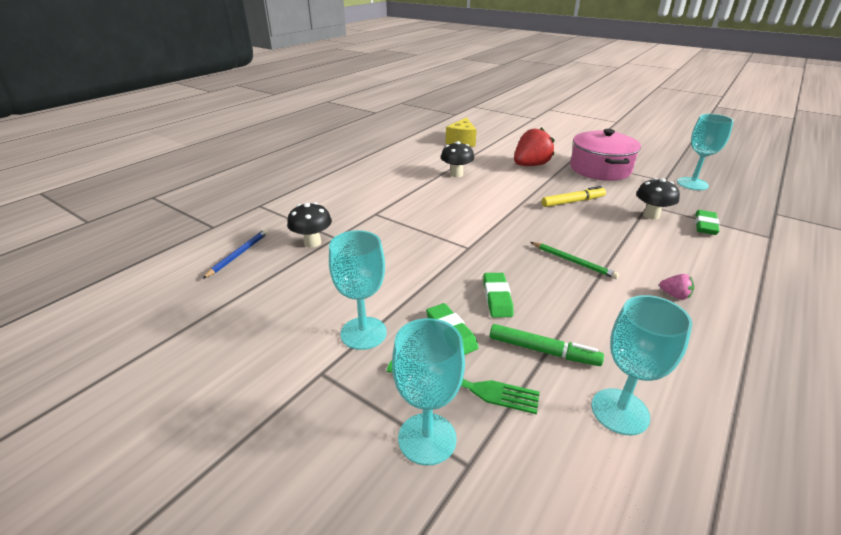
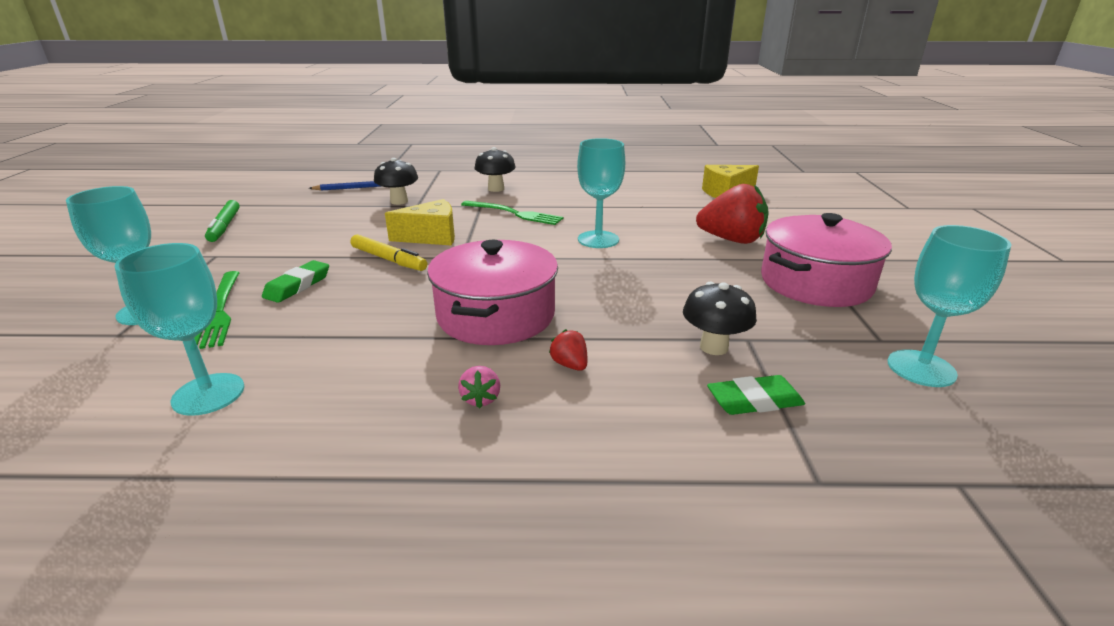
camera: 55 degrees right, 5 degrees down
turquoise goblet [329,230,387,350] -> turquoise goblet moved to [577,138,625,248]
black mushroom [441,141,474,177] -> black mushroom moved to [474,147,516,192]
green eraser [483,273,514,318] -> none
green marker [490,324,604,366] -> green marker moved to [205,200,240,242]
green pencil [531,242,619,279] -> pink pot [427,240,558,345]
yellow marker [542,186,606,207] -> yellow marker moved to [350,234,427,271]
none -> yellow cheese [385,199,455,245]
none -> green fork [461,201,563,225]
none -> red strawberry [549,329,587,371]

